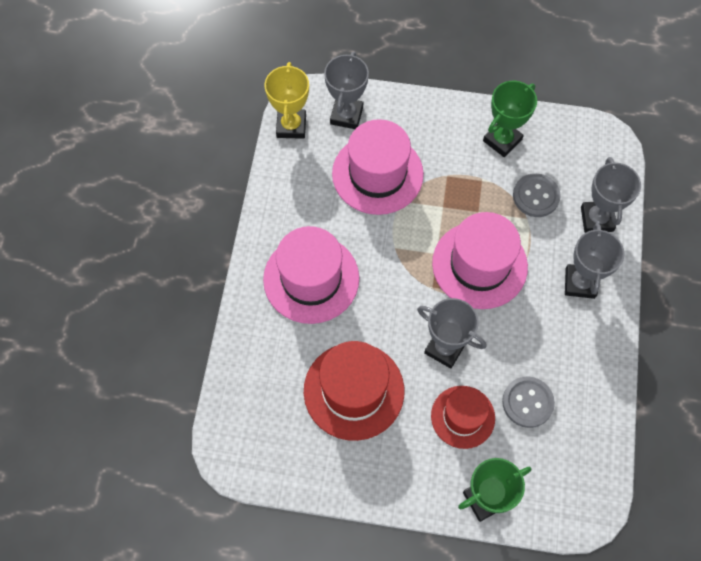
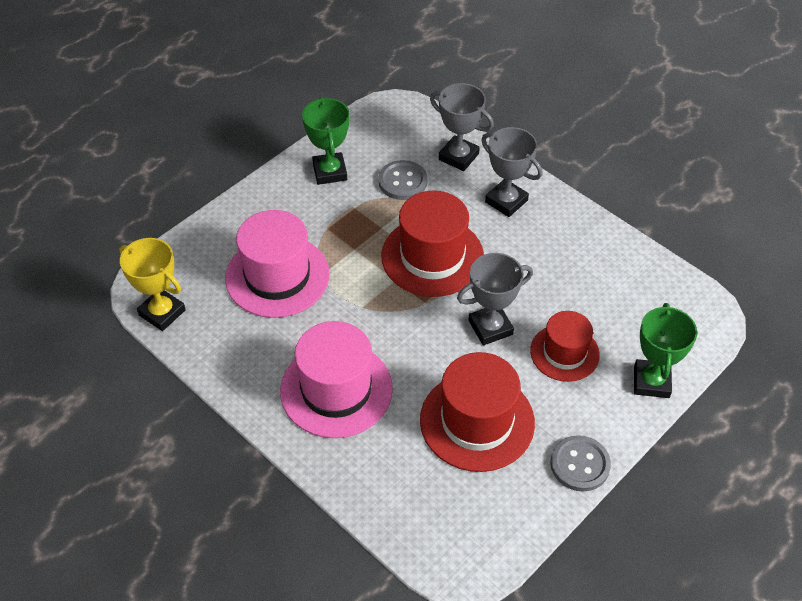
camera: 55 degrees left, 15 degrees down
grey trophy [324,52,369,129] -> none
pink hat [432,212,528,309] -> red hat [381,190,484,297]
grey button [502,376,555,428] -> grey button moved to [550,435,611,492]

